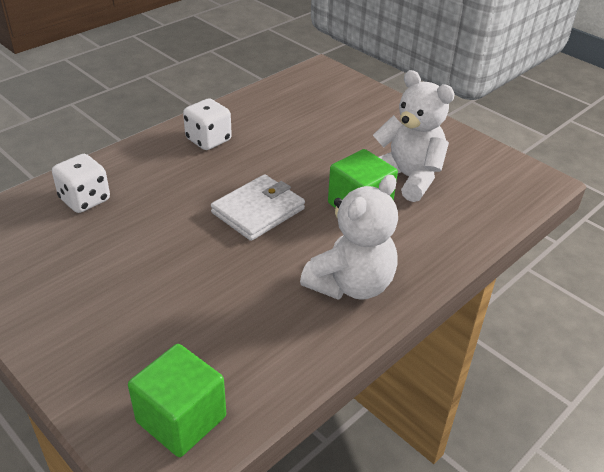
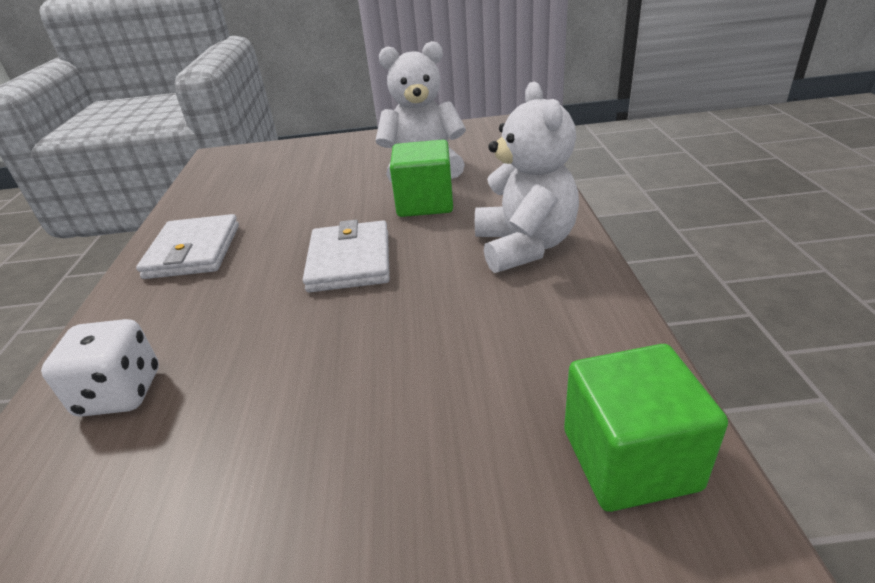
camera: 45 degrees left, 5 degrees down
white dice [183,98,232,150] -> white wallet [136,214,239,279]

